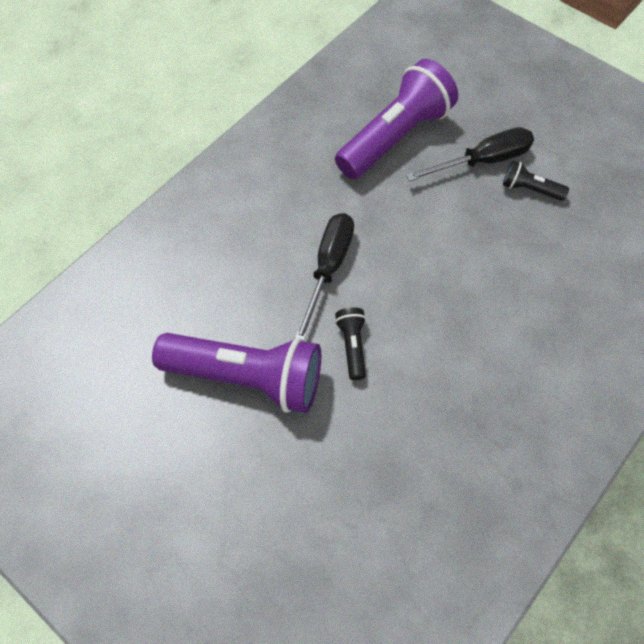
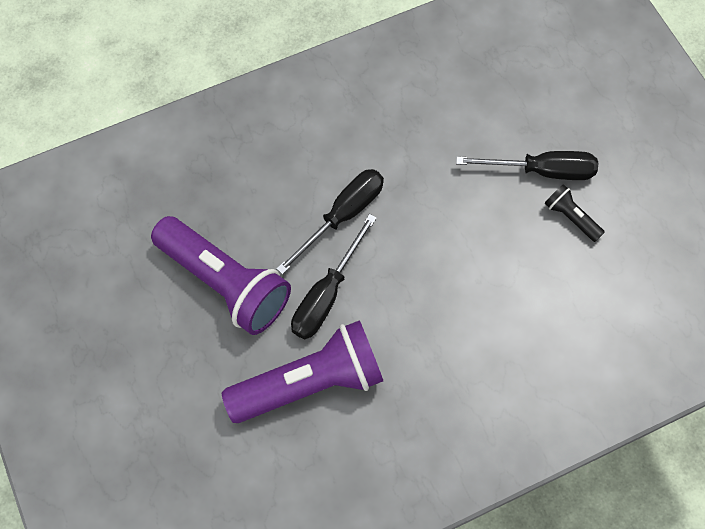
camera: 25 degrees right, 5 degrees up
purple flashlight [335,59,458,179] -> purple flashlight moved to [222,320,383,423]
black flashlight [335,307,366,380] -> black screwdriver [291,214,377,339]

